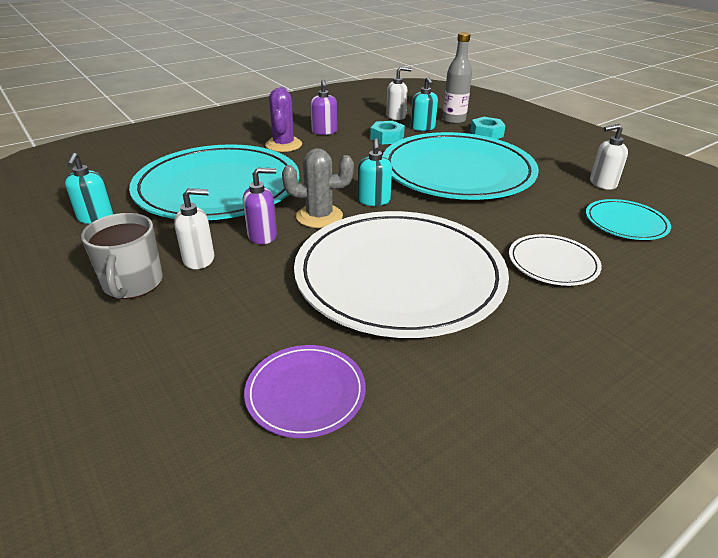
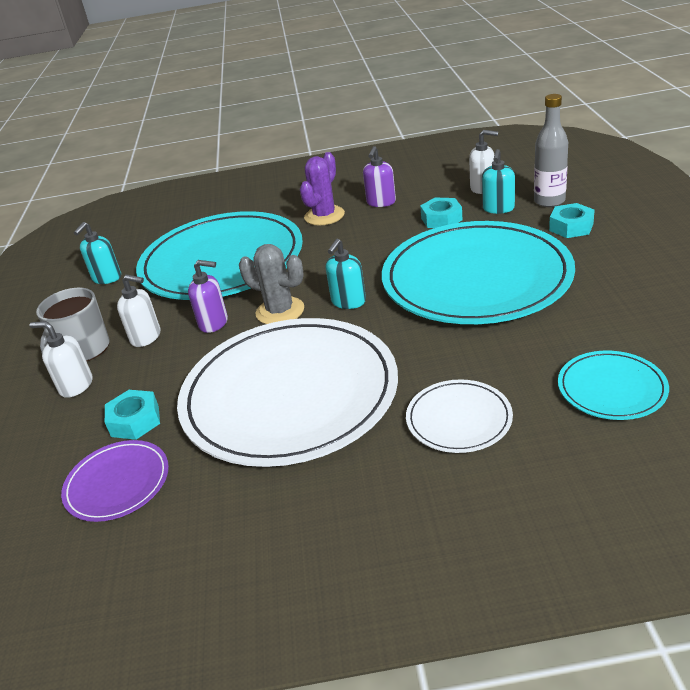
camera: 35 degrees right, 0 degrees up
white soap dispenser [590,124,628,190] -> white soap dispenser moved to [29,321,92,398]
none -> turquoise nut [105,390,160,440]

